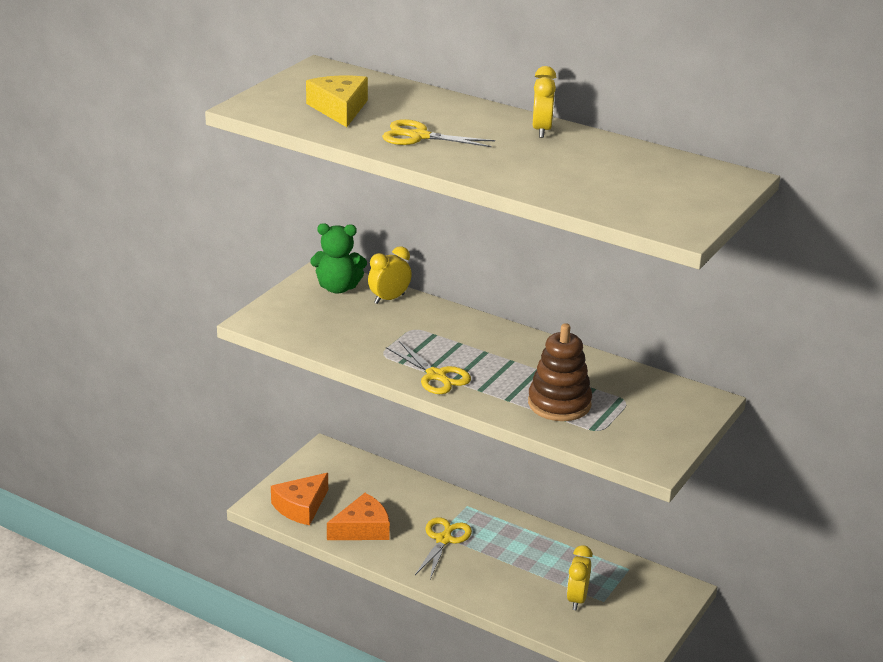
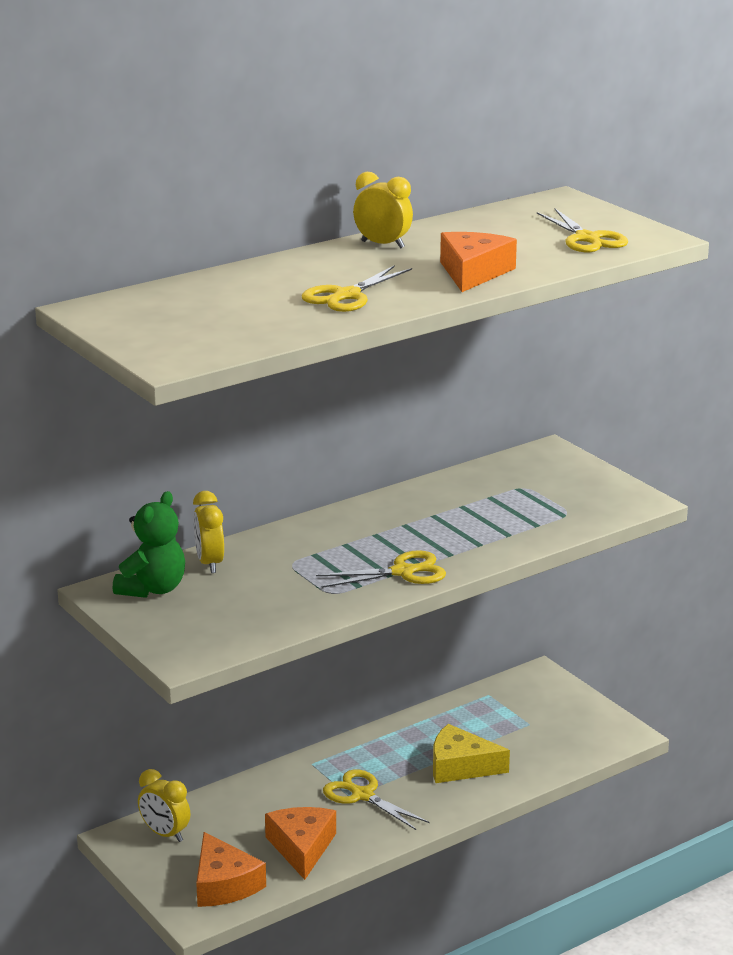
camera: 65 degrees left, 5 degrees down
yellow cheese [306,75,368,127] -> yellow cheese moved to [433,724,510,783]
brown stacking toy [528,323,592,421] -> none
yellow clock [567,545,593,610] -> yellow clock moved to [138,769,190,842]
none -> orange cheese [440,232,517,292]
none -> yellow scissors [537,208,628,252]

